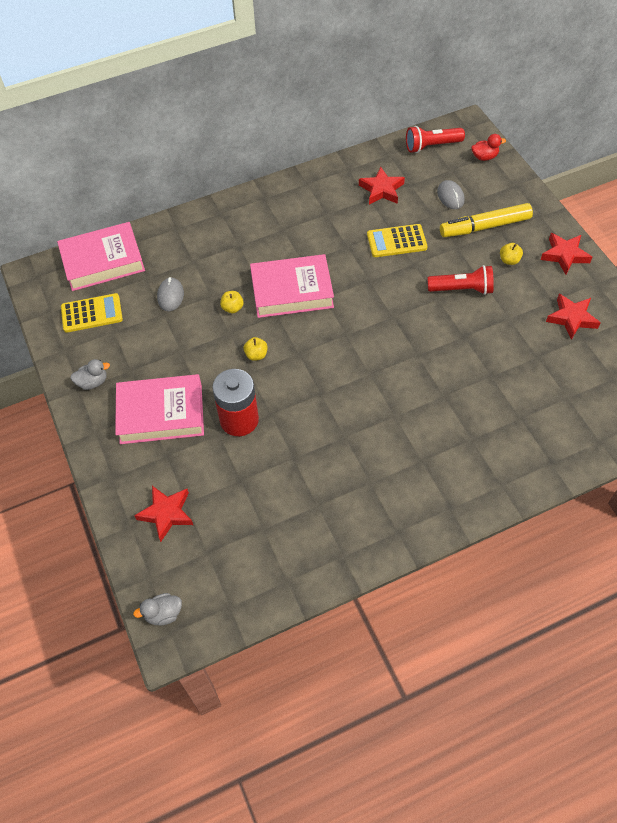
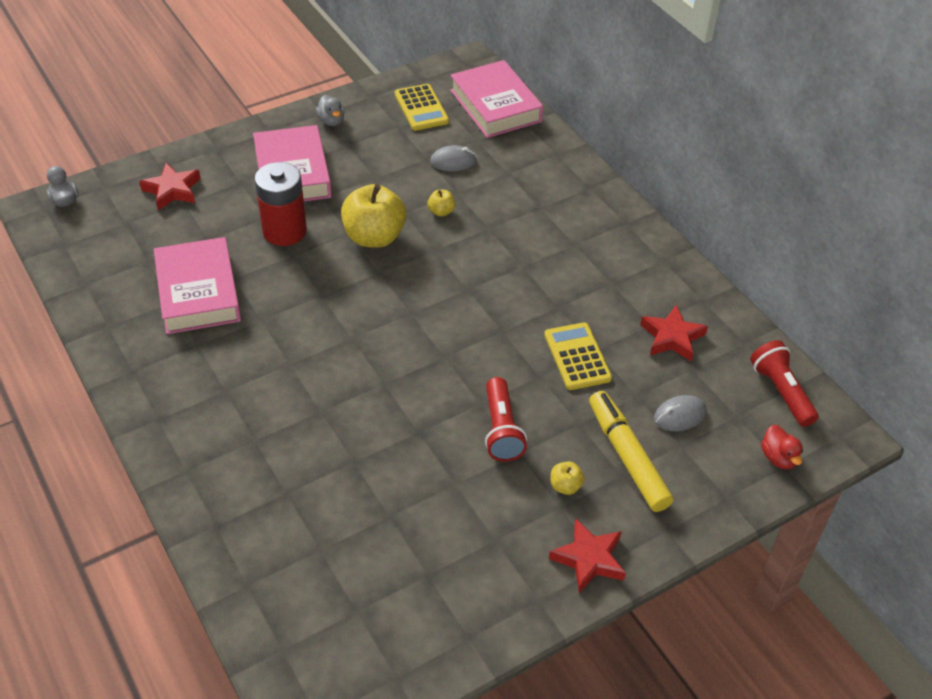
camera: 80 degrees right, 10 degrees down
yellow apple [244,337,268,361] -> yellow apple [341,184,406,248], size x2.27
pink book [250,254,334,318] -> pink book moved to [154,237,241,334]
red star [546,294,601,340] -> none

